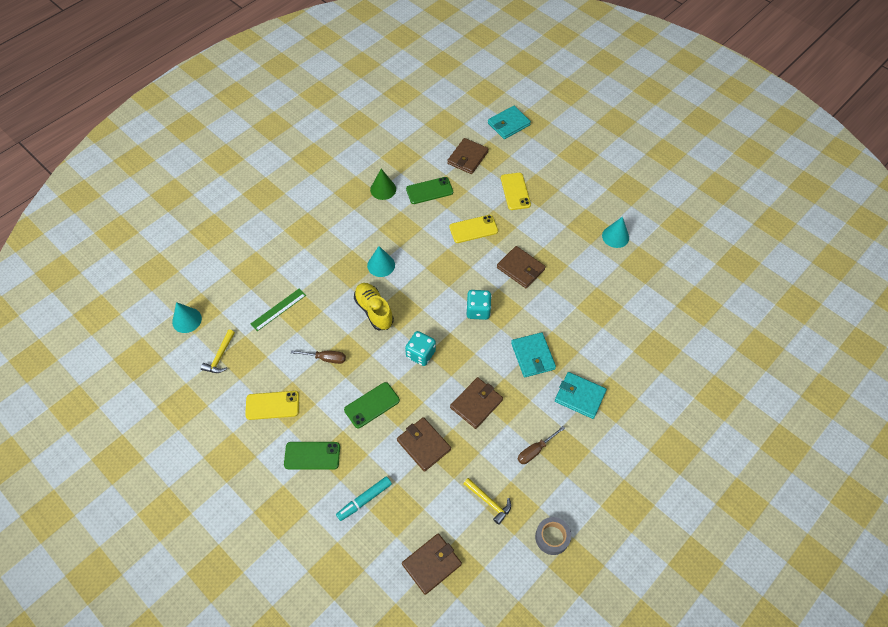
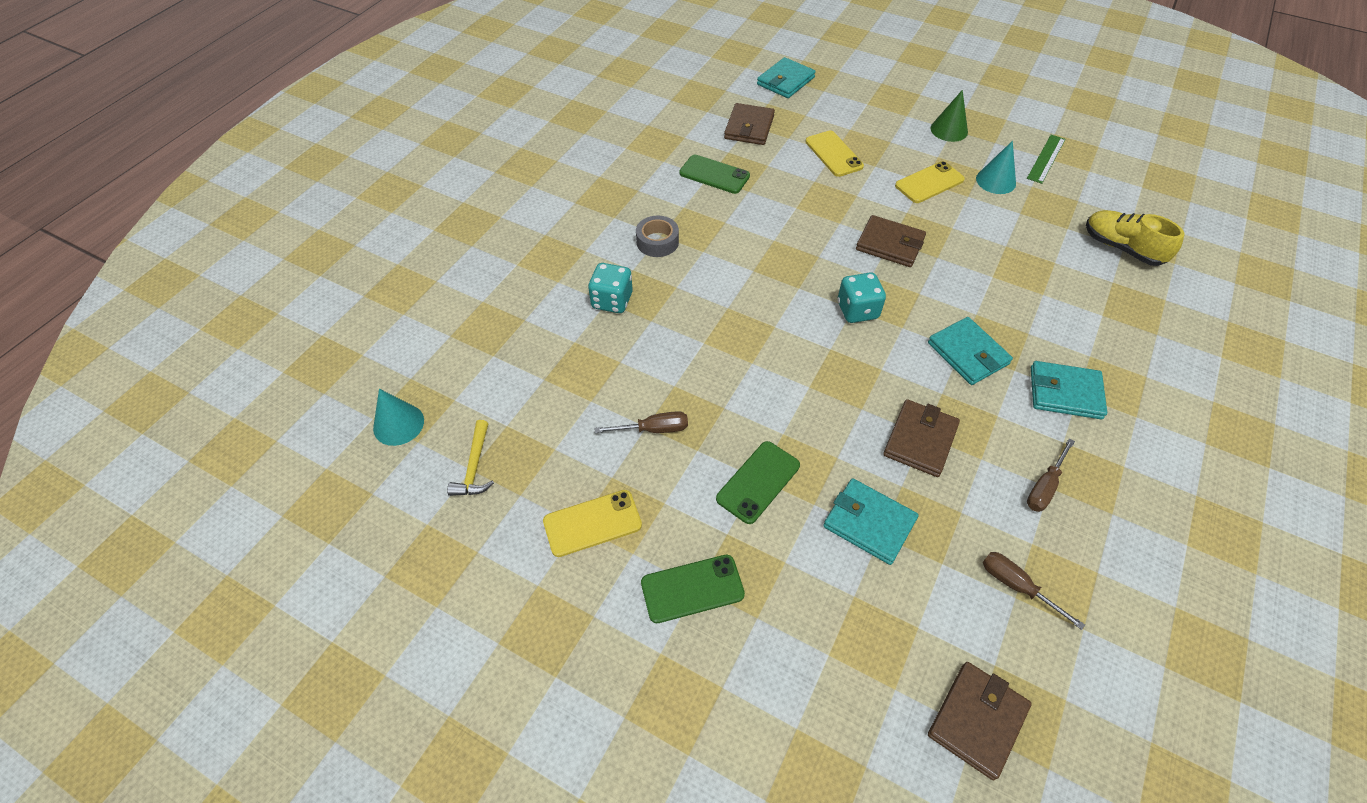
camera: 15 degrees left, 5 degrees down
green ruler [251,288,306,331] -> green ruler moved to [1027,135,1066,184]
turquoise marker [336,476,392,521] -> none
yellow shoe [354,283,394,330] -> yellow shoe moved to [1086,210,1185,266]
turquoise cone [367,246,395,277] -> none
green cone [370,169,396,200] -> green cone moved to [931,90,968,142]
brown wallet [397,417,451,472] -> turquoise wallet [823,478,919,565]
turquoise dice [405,331,436,366] -> turquoise dice moved to [588,263,632,313]
green phone [406,177,453,204] -> green phone turned 60 degrees clockwise [679,155,750,194]
yellow phone [449,215,498,243] -> yellow phone moved to [895,161,965,203]
yellow hammer [463,478,511,525] -> brown screwdriver [983,552,1085,630]
grey tape [535,517,571,555] -> grey tape moved to [636,216,679,257]

